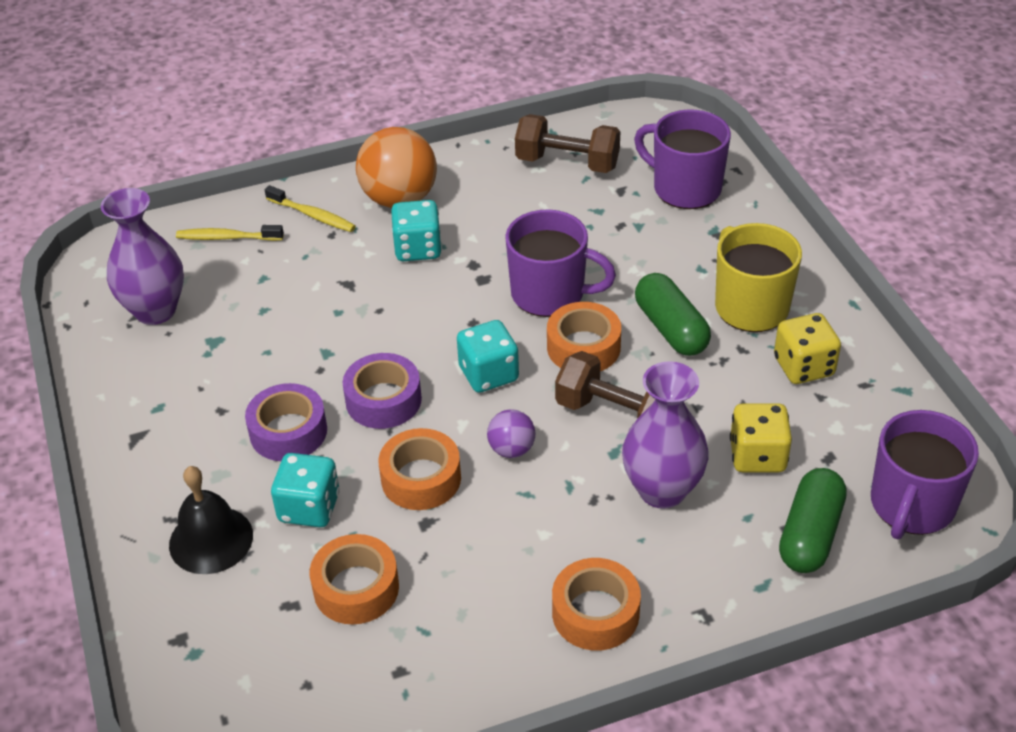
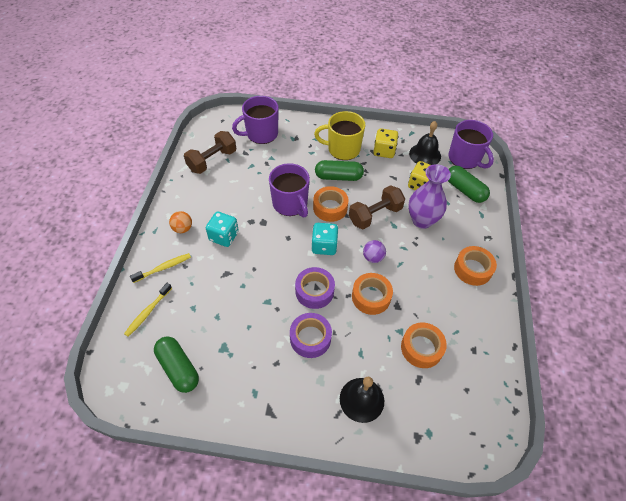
camera: 65 degrees left, 10 degrees up
purple vase [101,188,184,325] -> green capsule [154,337,199,393]
turquoise dice [271,453,340,527] -> none
orange ball [356,127,437,208] -> orange ball [169,211,192,233], size x0.50
purple mug [505,209,616,317] -> purple mug turned 105 degrees clockwise [269,163,310,217]
none -> black bell [409,121,441,165]

